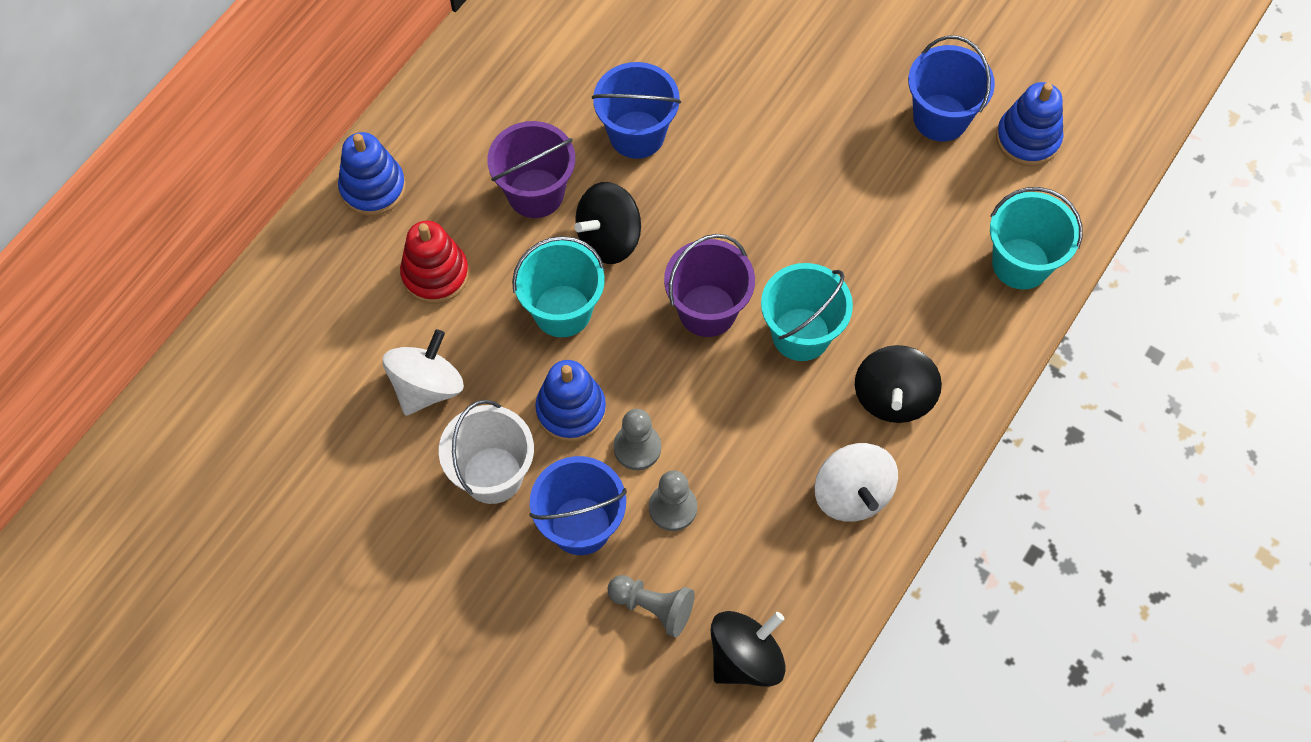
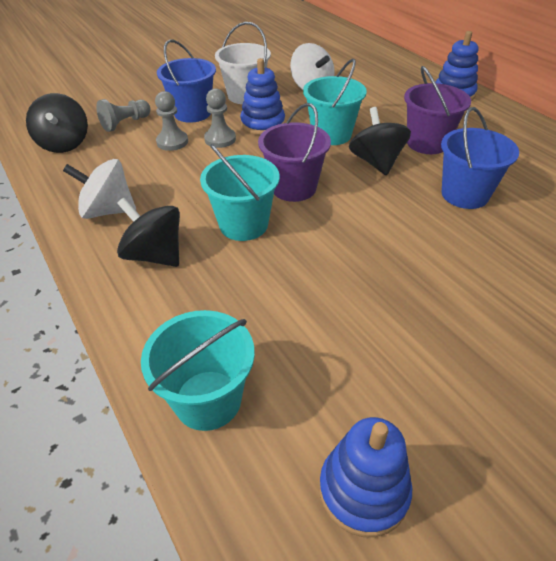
camera: 115 degrees right, 20 degrees down
red stacking toy [400,220,469,304] -> none
blue bucket [908,35,995,142] -> none

